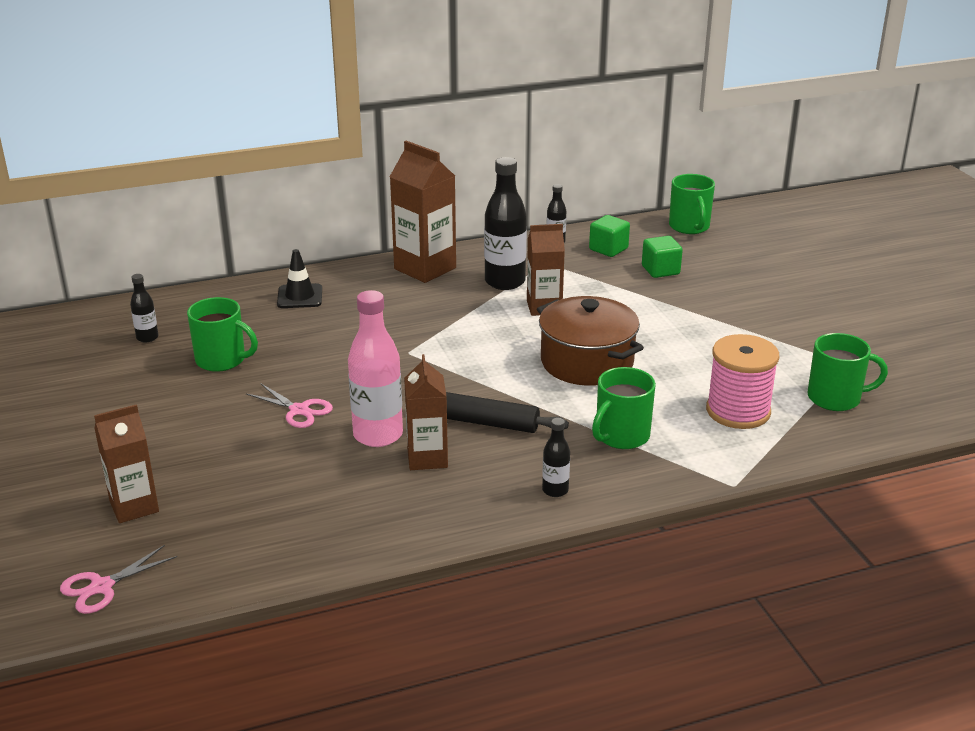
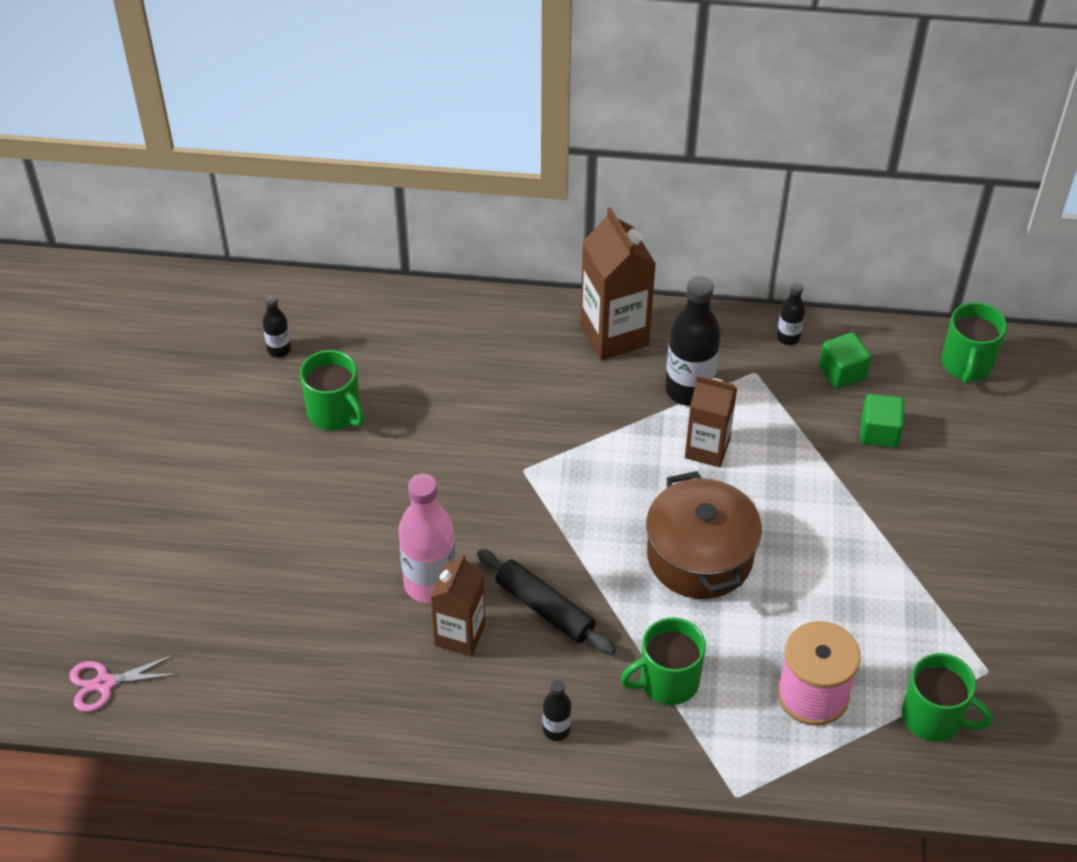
camera: 25 degrees right, 20 degrees up
brown carton [94,404,159,523] -> none
pink scissors [246,383,333,428] -> none
black traffic cone [277,249,322,308] -> none

